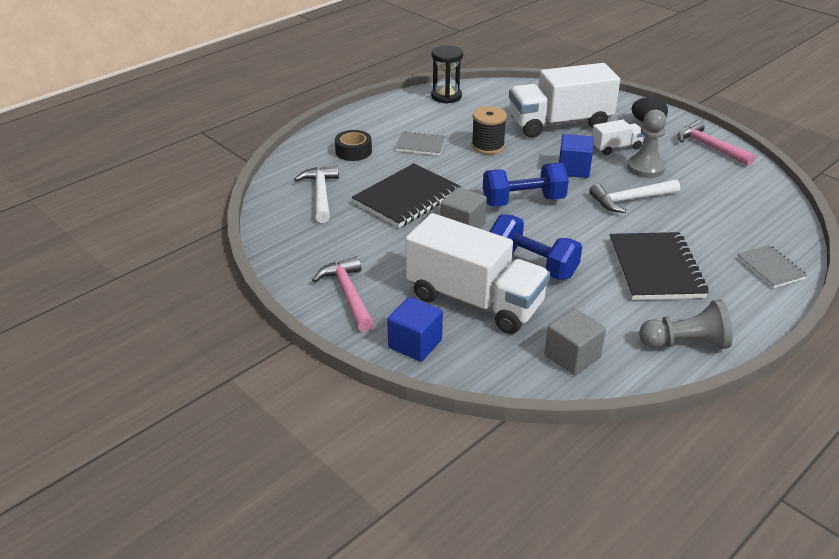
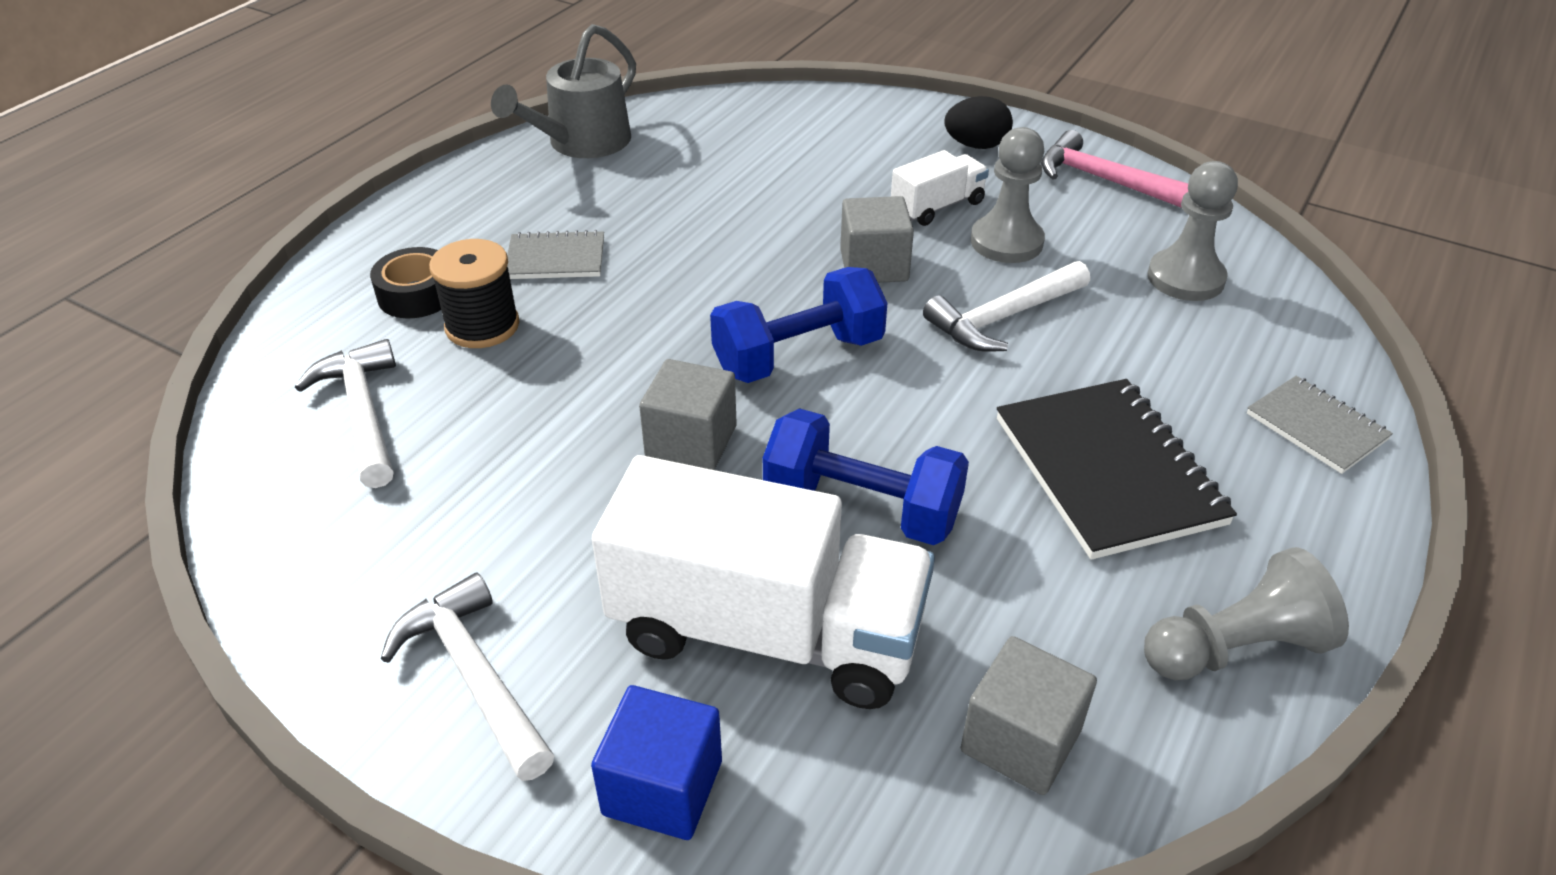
camera: 15 degrees left, 5 degrees up
pink hammer [312,256,374,332] -> white hammer [381,573,555,781]
black notebook [352,163,461,228] -> none
black hourglass [431,45,463,104] -> grey watering can [491,24,636,158]
black spool [471,106,507,155] -> black spool moved to [429,239,520,348]
white truck [509,63,620,138] -> none
blue cube [559,134,594,178] -> grey cube [840,196,914,283]
none -> grey pawn [1147,161,1238,301]

